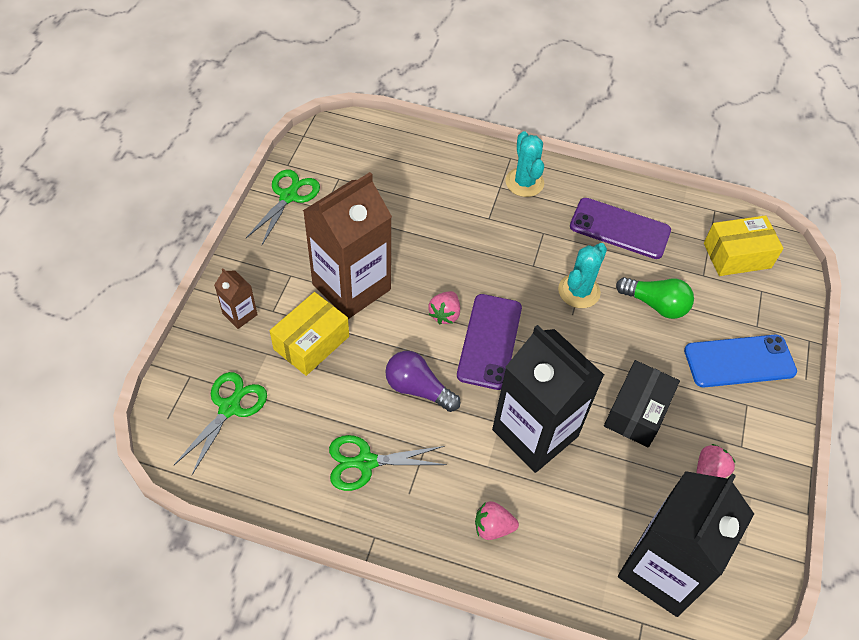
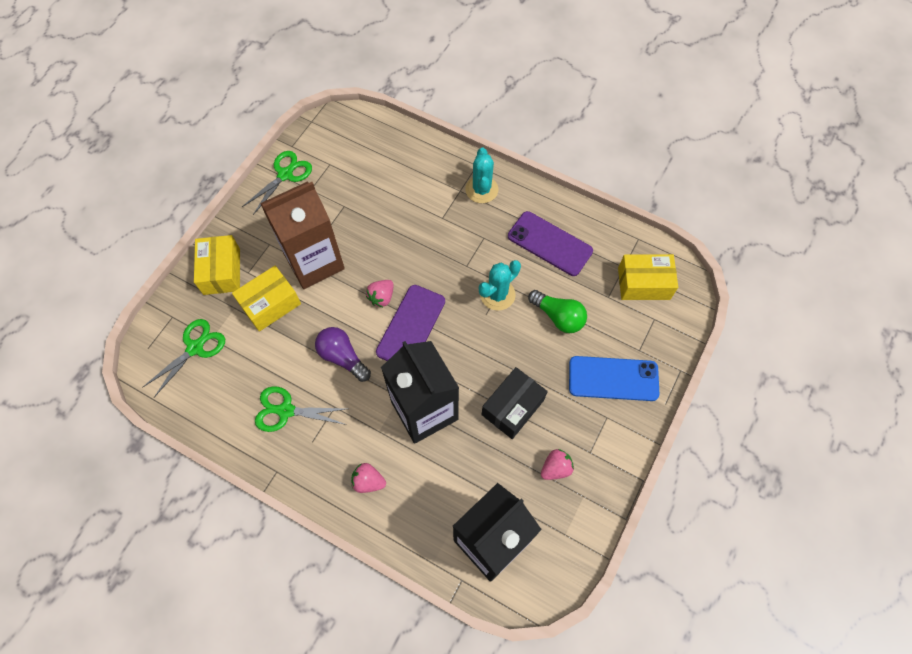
camera: 15 degrees right, 10 degrees up
brown carton [214,268,258,329] -> yellow box [194,235,240,295]

